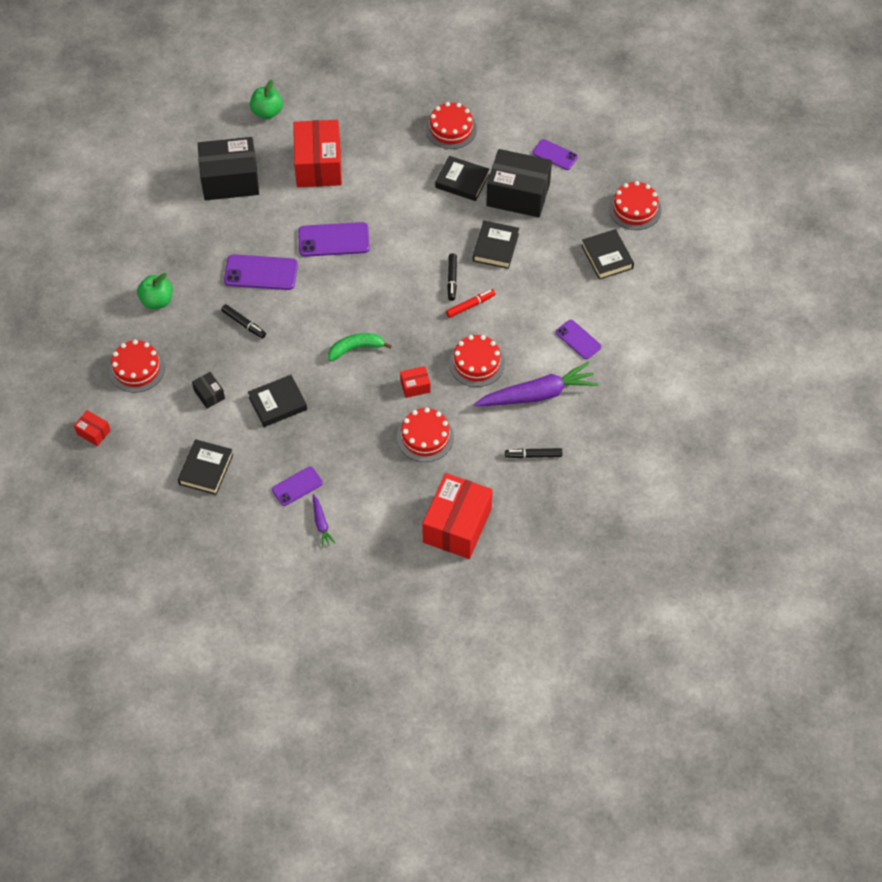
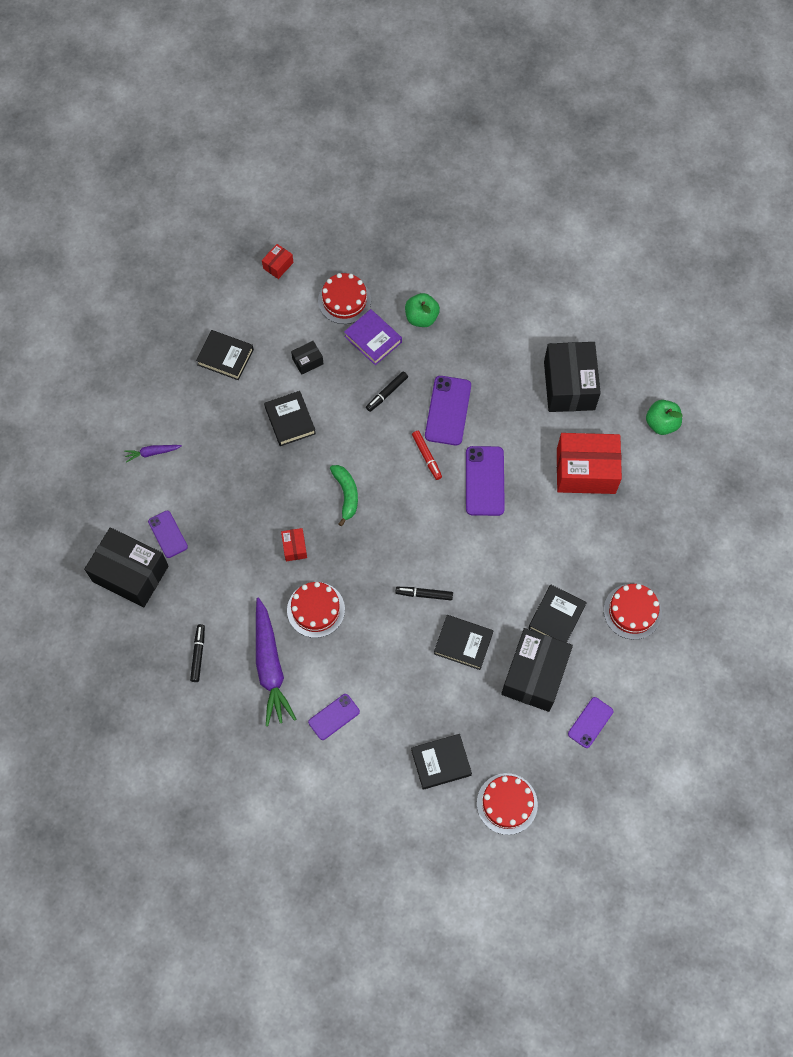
camera: 95 degrees right, 10 degrees up
purple phone [272,466,323,506] -> purple phone moved to [148,511,188,558]
red cake [397,408,454,462] -> none
red box [422,473,493,559] -> black box [84,527,169,607]
red marker [446,289,496,318] -> red marker moved to [412,431,442,480]
none -> purple book [344,309,402,365]

